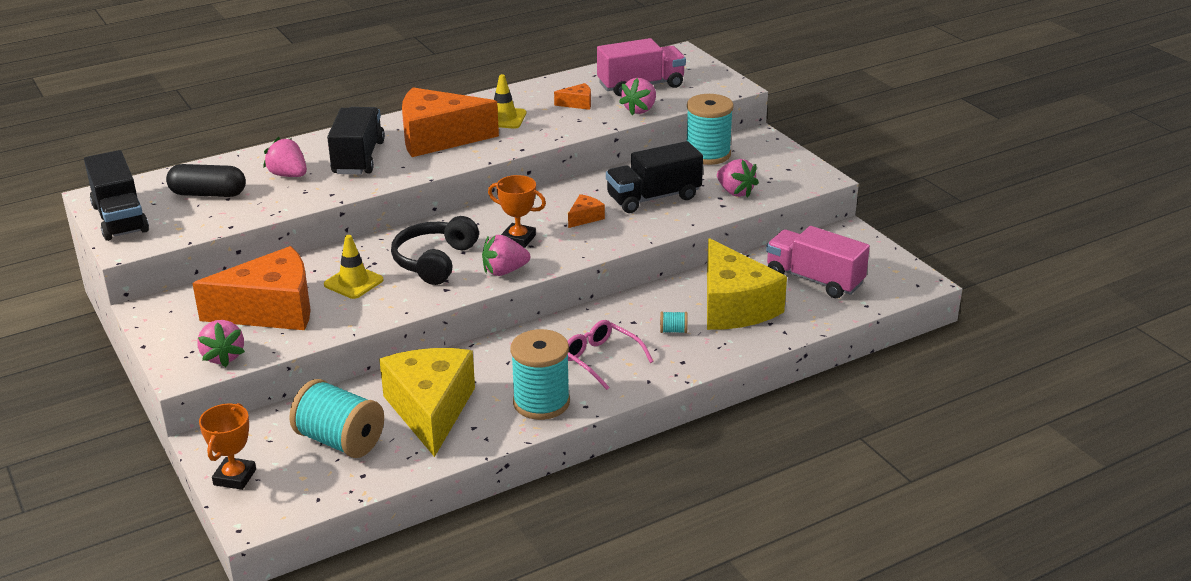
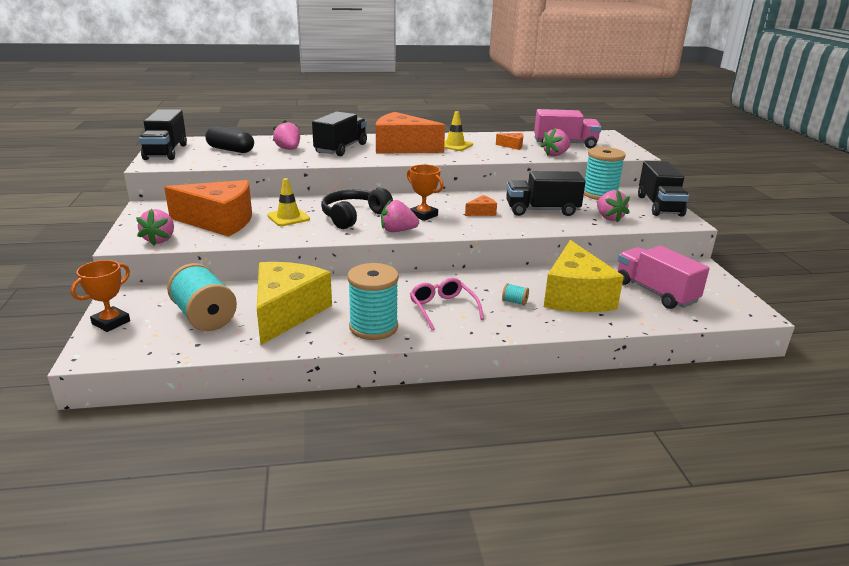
camera: 20 degrees right, 5 degrees down
none -> black truck [638,161,689,217]

